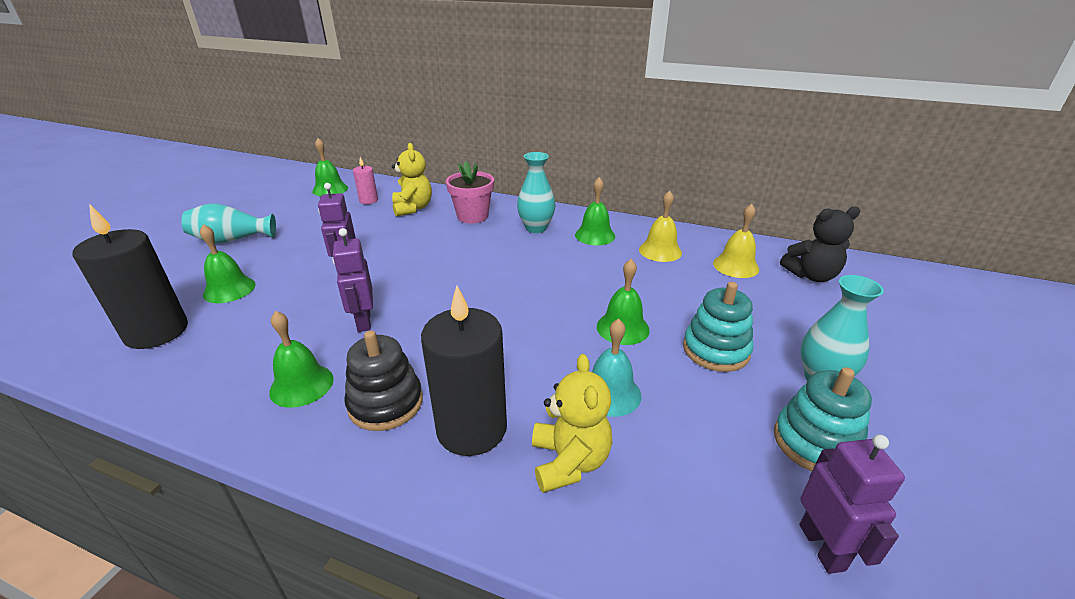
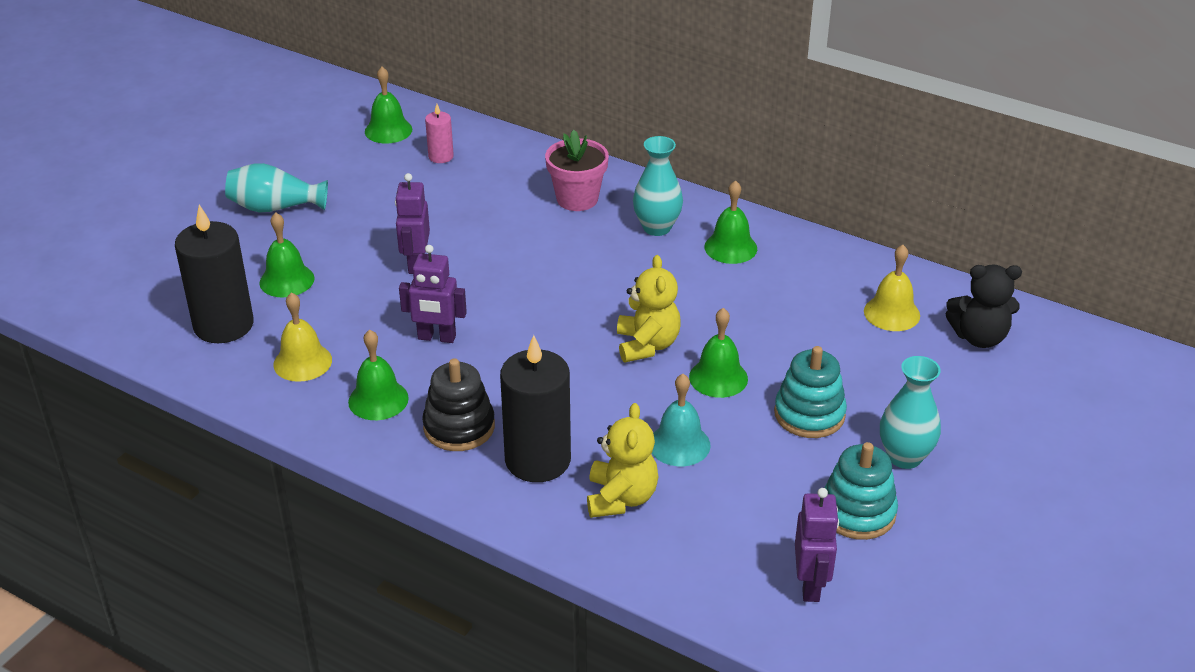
camera: 10 degrees right, 5 degrees up
purple robot [332,228,373,332] -> purple robot turned 75 degrees counterclockwise [399,245,467,343]
yellow teddy bear [392,143,432,217] -> yellow teddy bear moved to [617,255,681,362]
yellow bell [639,190,682,262] -> yellow bell moved to [274,292,332,382]

